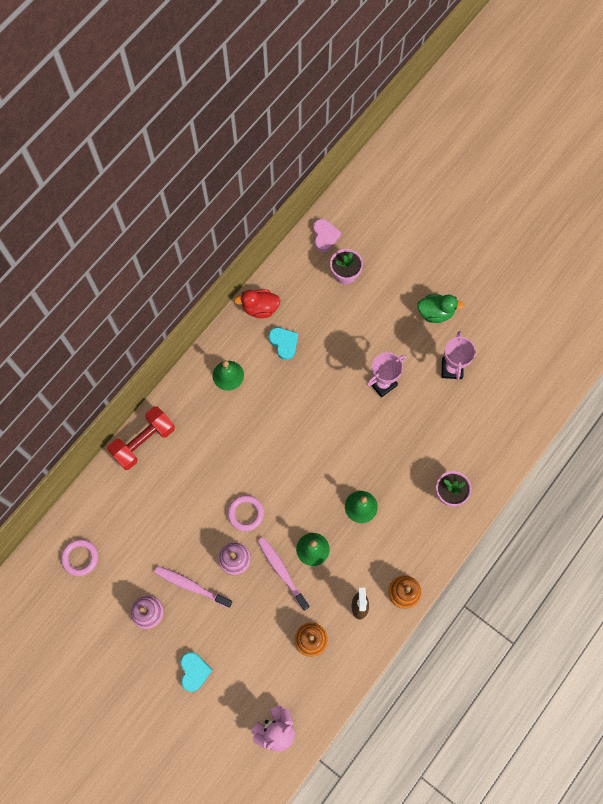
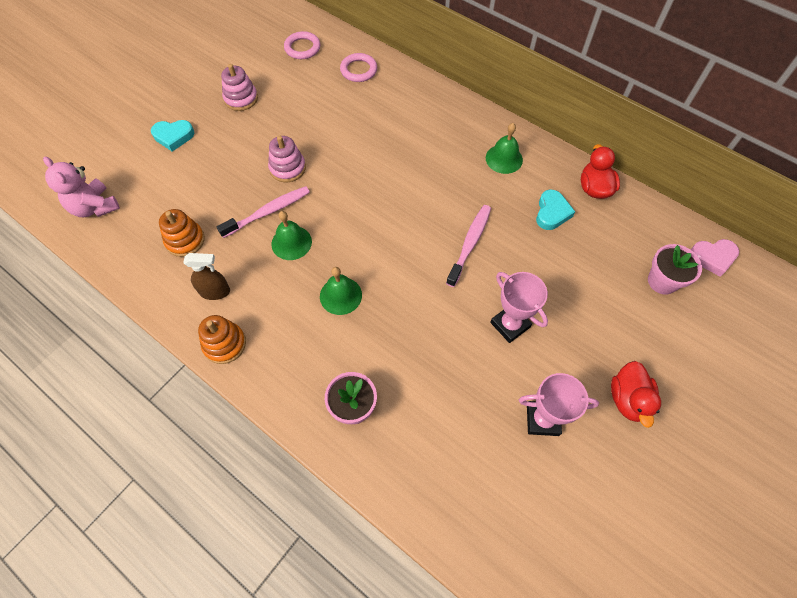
camera: 90 degrees right, 10 degrees down
red dumbbell [107,406,175,470] -> none
pink toothbrush [154,566,232,608] -> pink toothbrush moved to [446,205,491,287]
pink ring [228,495,264,531] -> pink ring moved to [340,53,377,82]
turquoise heart [268,327,298,360] -> turquoise heart turned 45 degrees counterclockwise [536,190,575,230]
green duck [417,294,464,323] -> red duck [611,361,661,428]

